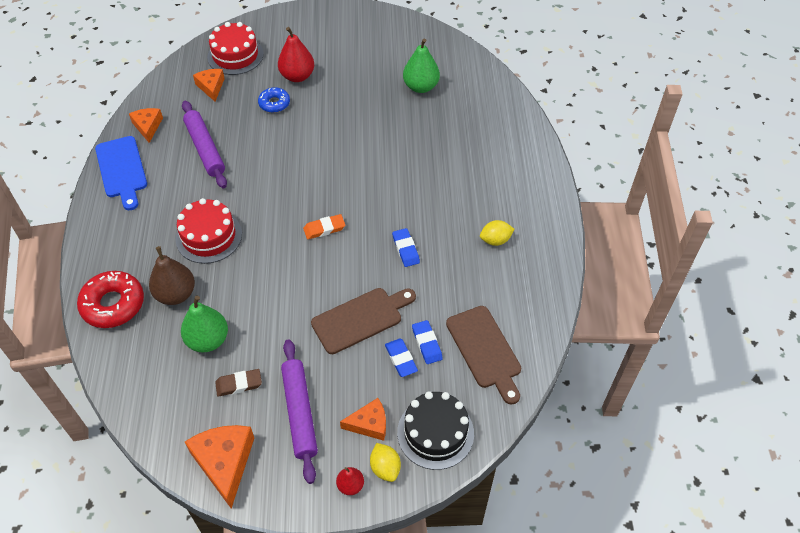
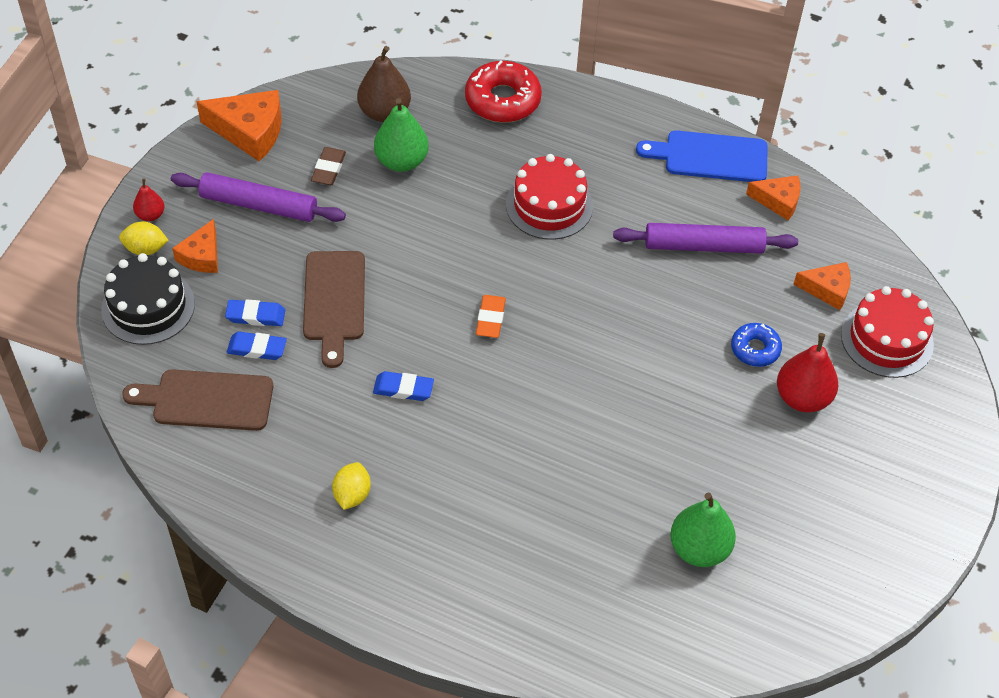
camera: 115 degrees right, 0 degrees up
brown pear [149,246,195,305] -> brown pear moved to [357,46,411,122]

